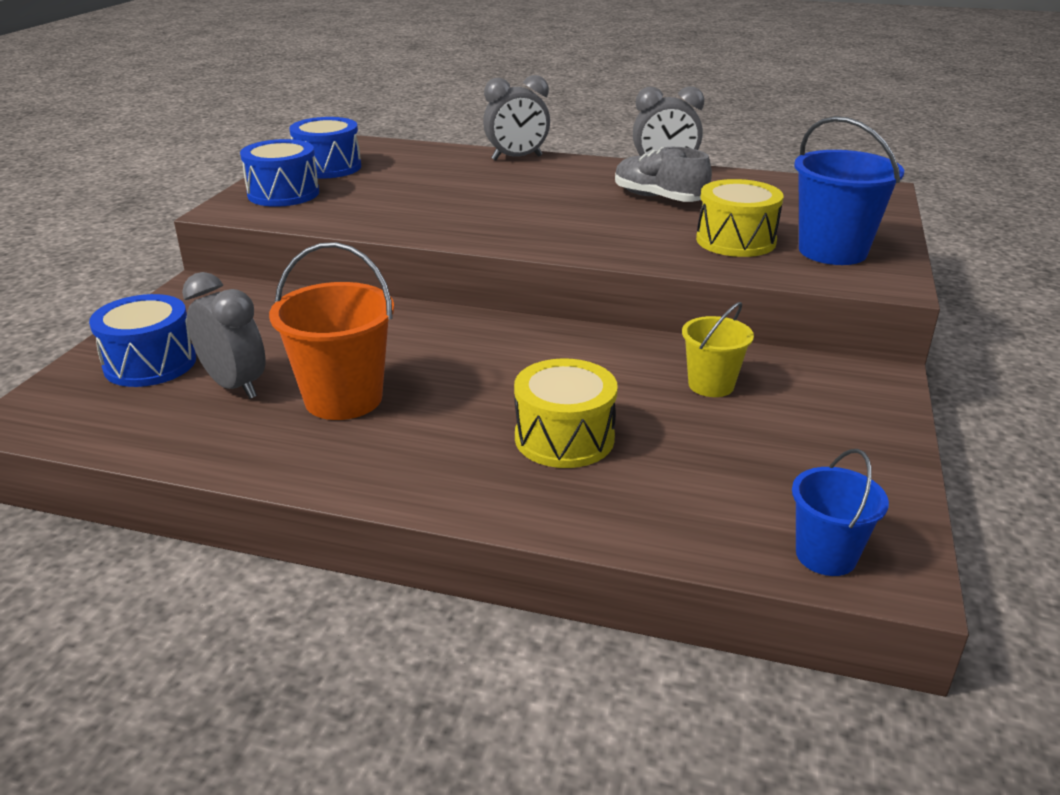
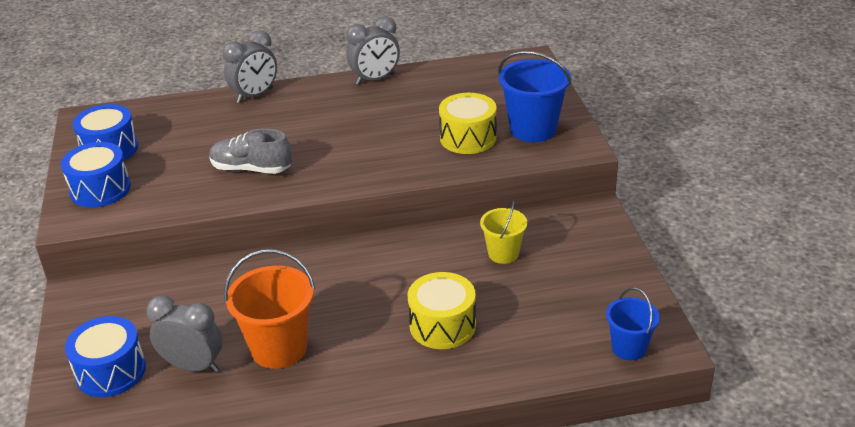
camera: 25 degrees left, 5 degrees up
grey shoe [615,147,712,202] -> grey shoe moved to [209,128,292,174]

